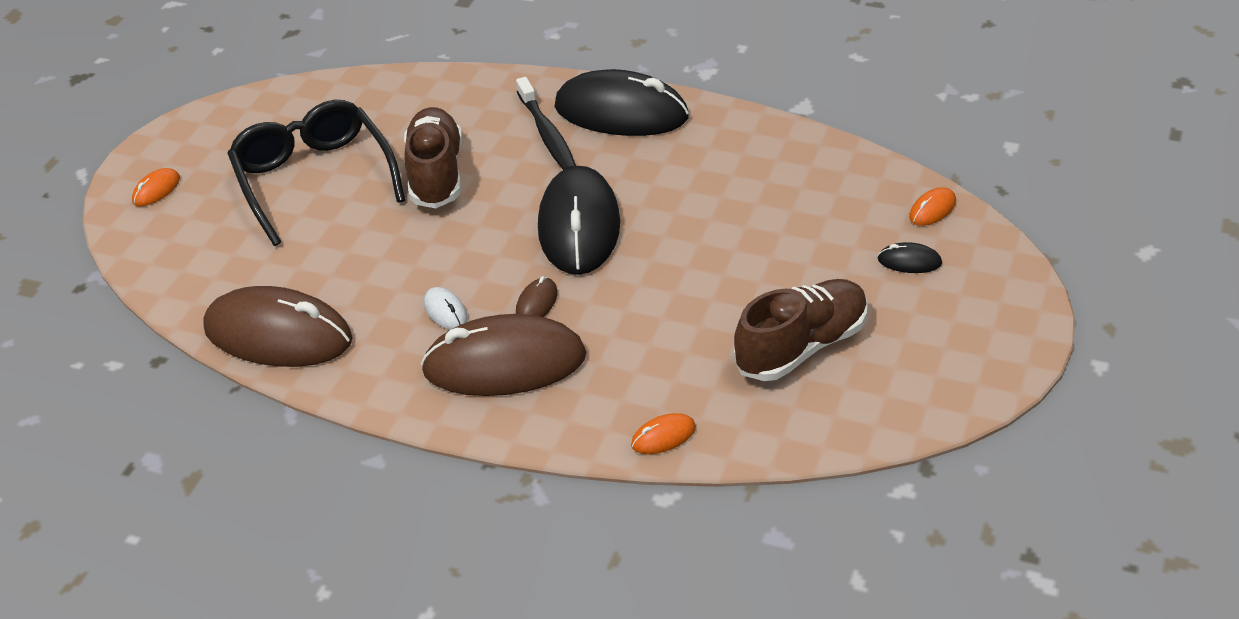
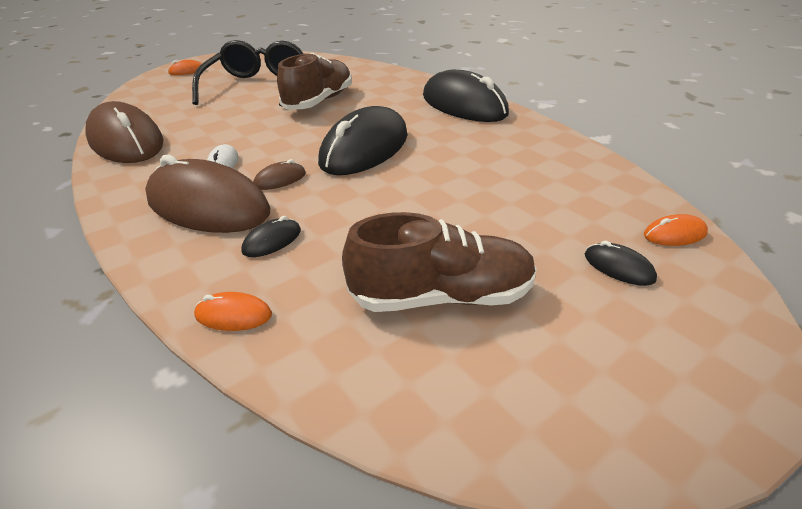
camera: 30 degrees right, 5 degrees down
black toothbrush [516,77,576,170] -> none
none -> black mouse [241,216,301,257]

